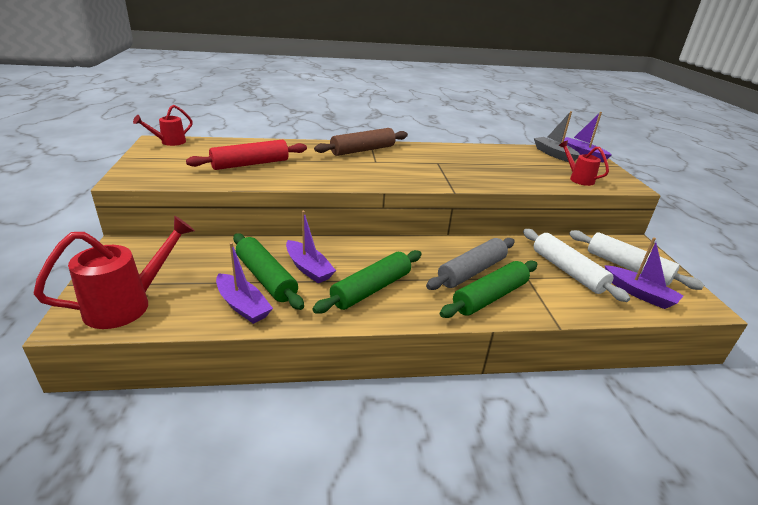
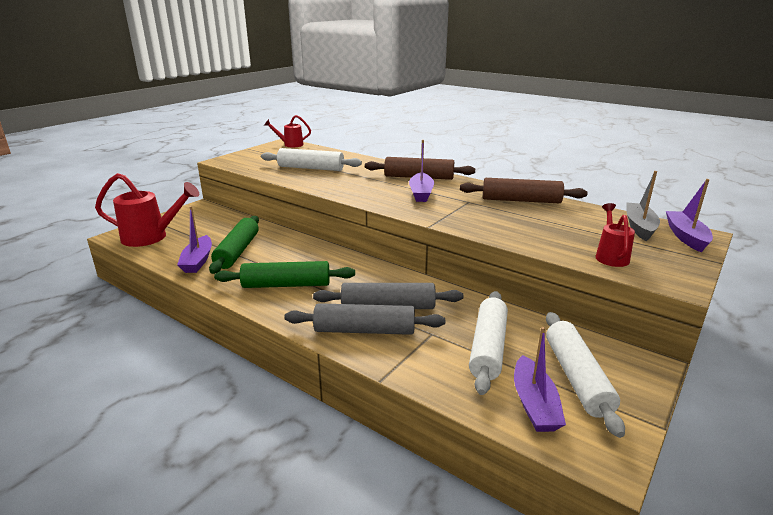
camera: 45 degrees right, 5 degrees down
red rolling pin [186,140,307,170] -> white rolling pin [261,148,362,171]
purple boat [286,211,336,283] -> purple boat moved to [409,140,434,202]
green rolling pin [440,260,538,318] -> grey rolling pin [284,303,445,335]
none -> brown rolling pin [460,178,588,203]

